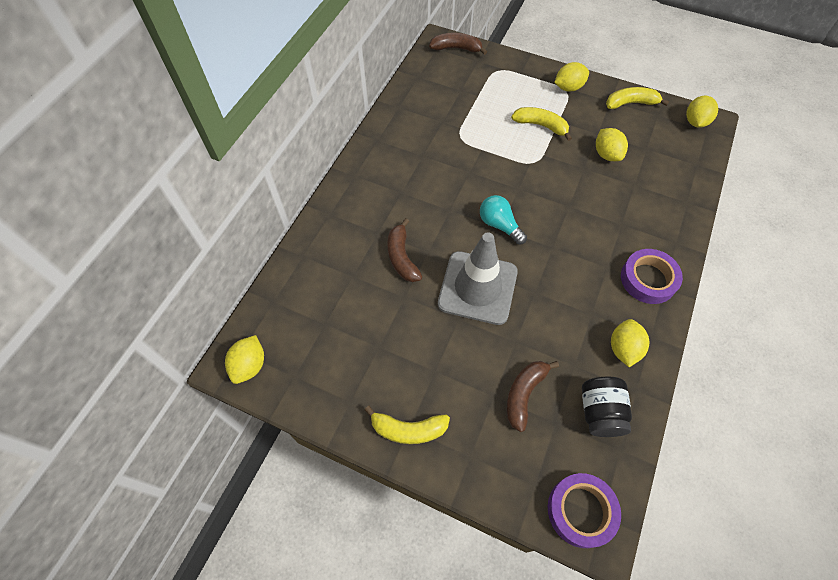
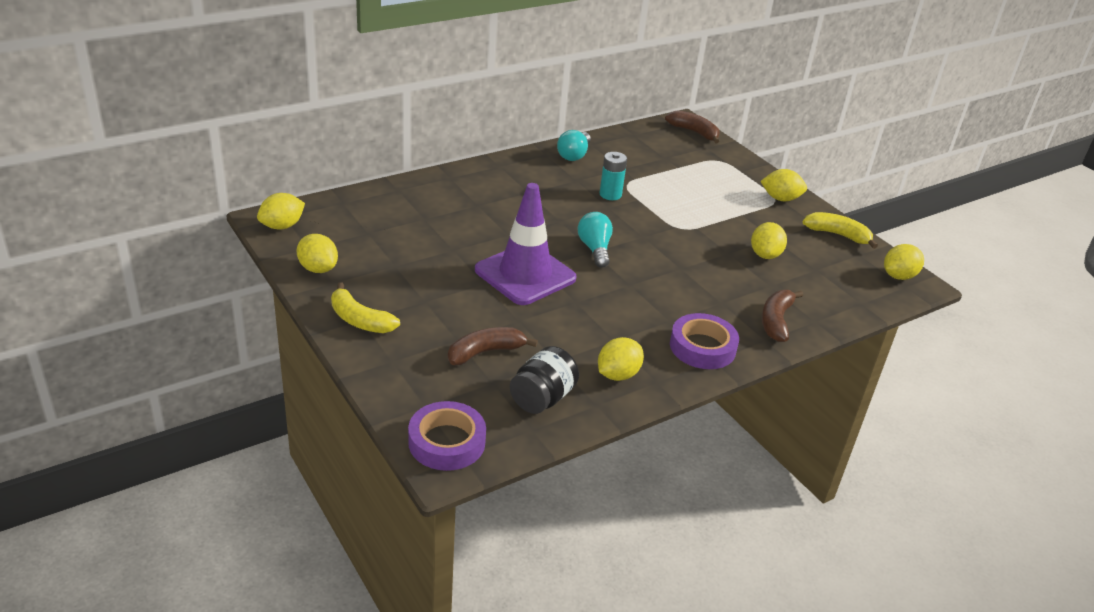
camera: 30 degrees right, 25 degrees down
brown banana [387,218,423,282] -> brown banana moved to [762,290,803,342]
grey traffic cone [438,232,518,325] -> purple traffic cone [475,183,576,305]
yellow banana [511,107,572,141] -> none
none -> yellow lemon [297,234,338,273]
none -> turquoise light bulb [557,130,591,161]
none -> turquoise battery [600,152,627,200]

